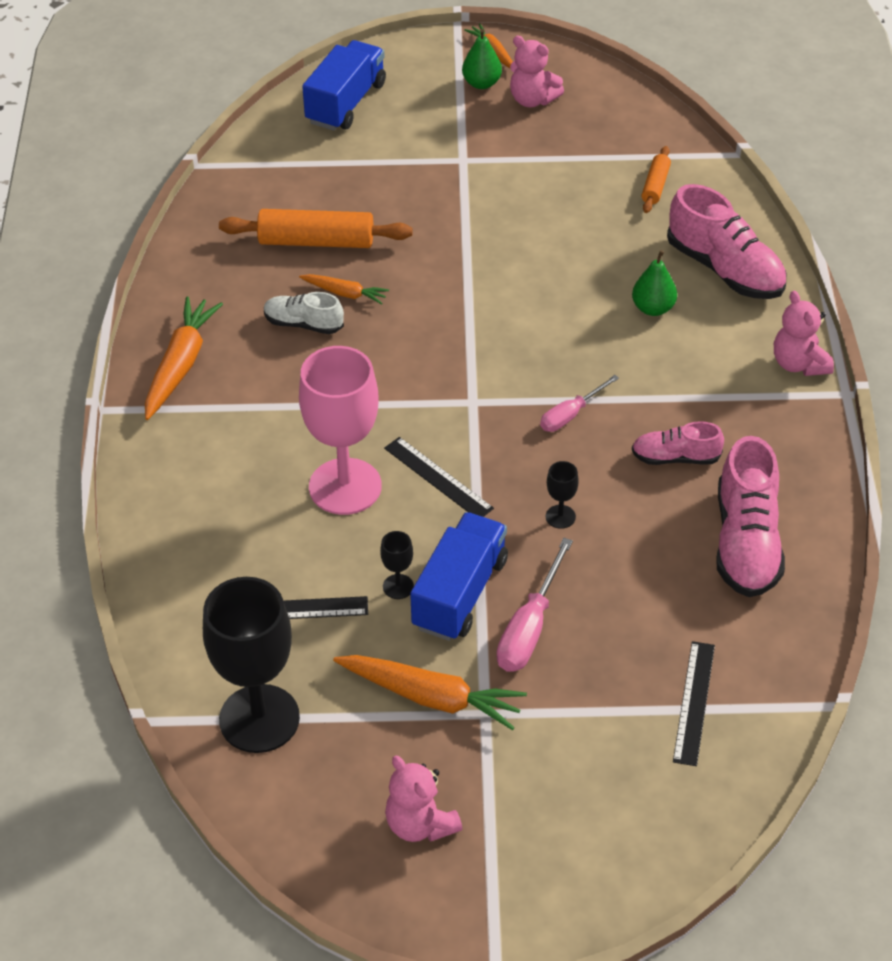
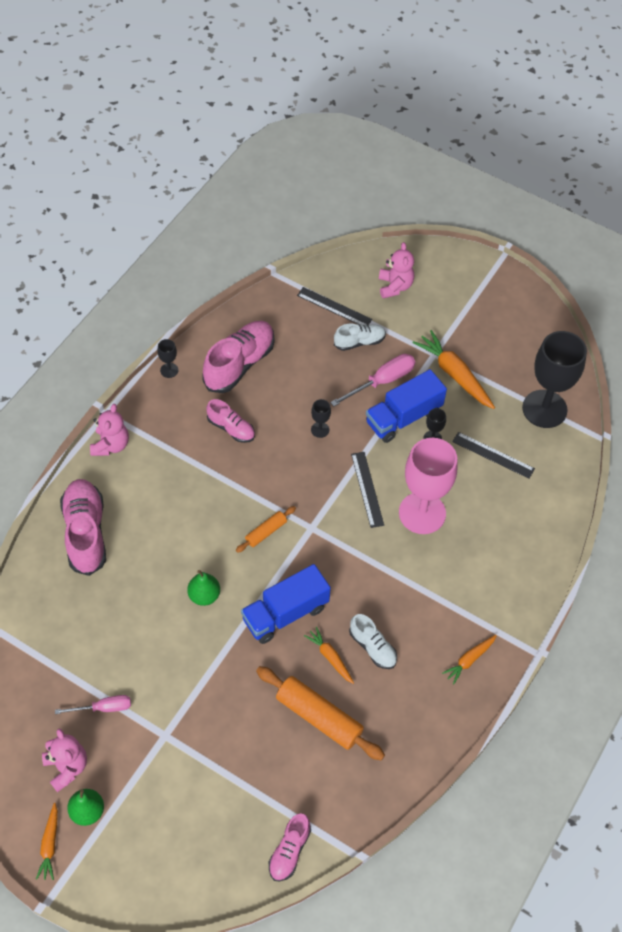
camera: 150 degrees left, 10 degrees up
orange carrot [145,296,223,420] -> orange carrot [442,635,497,685], size x0.56
blue truck [302,40,386,131] -> blue truck moved to [241,564,331,644]
pink teddy bear [385,756,462,842] -> pink teddy bear moved to [379,242,414,299]
pink screwdriver [540,375,619,432] -> pink screwdriver moved to [55,695,131,714]
green pear [632,250,677,316] -> green pear moved to [187,570,220,606]
orange rolling pin [642,146,671,213] -> orange rolling pin moved to [236,506,296,553]
black ruler [673,641,715,766] -> black ruler turned 75 degrees clockwise [297,287,372,325]
none -> black goblet [157,339,178,378]
none -> pink shoe [269,813,311,882]
none -> white shoe [334,324,386,351]

